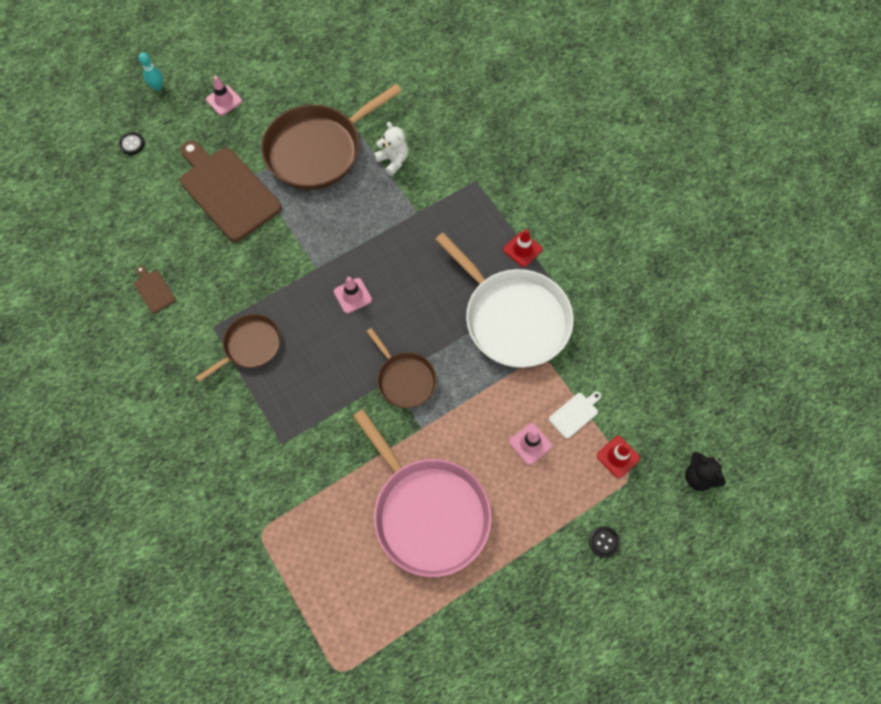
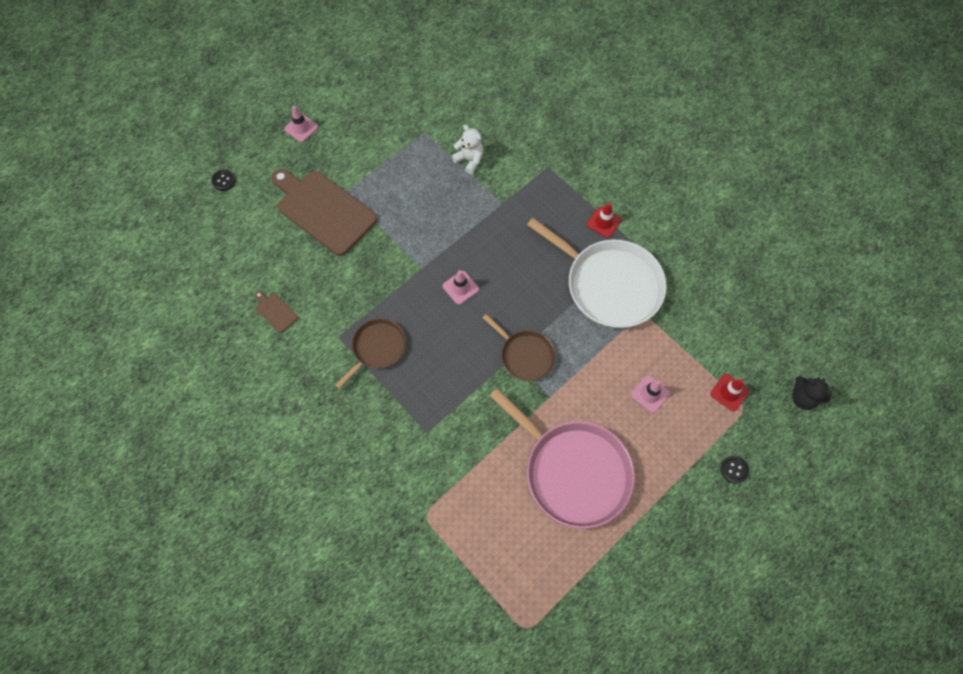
camera: 10 degrees left, 0 degrees up
turquoise bowling pin [139,52,163,90] -> none
brown pan [261,84,402,190] -> none
white cutting board [549,392,601,439] -> none

